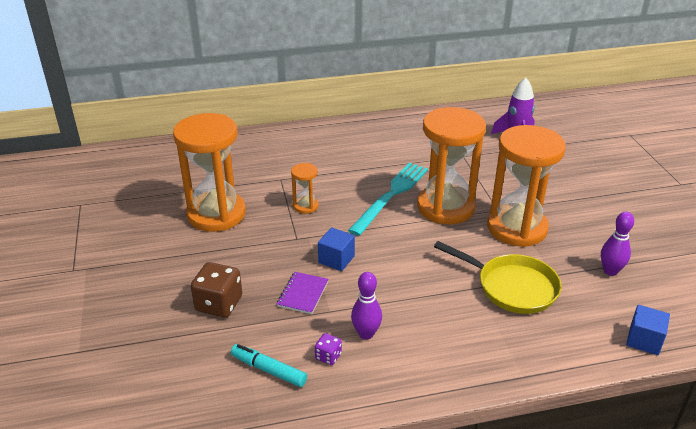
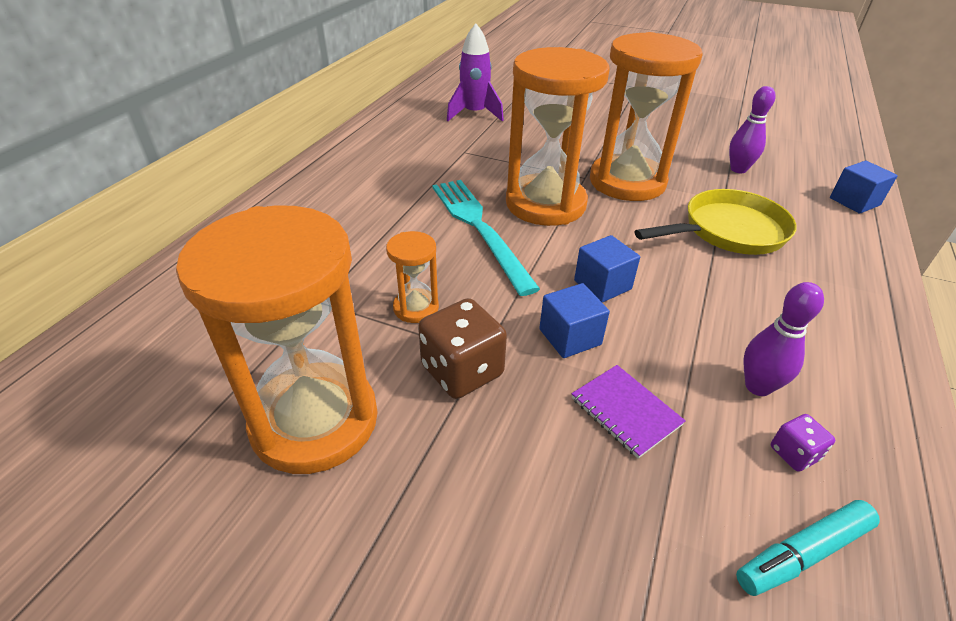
camera: 55 degrees left, 5 degrees up
brown dice [191,262,242,318] -> brown dice moved to [418,298,507,399]
none -> blue cube [574,235,640,303]

